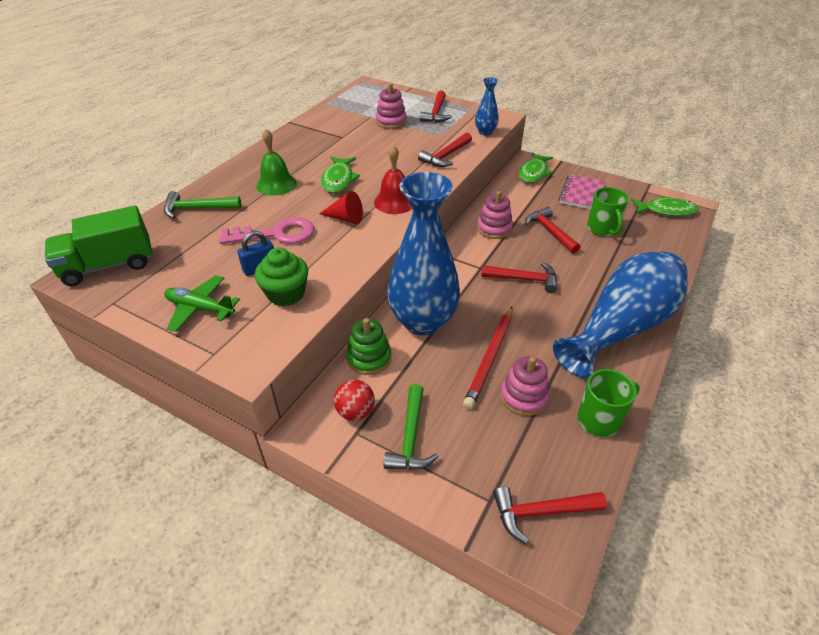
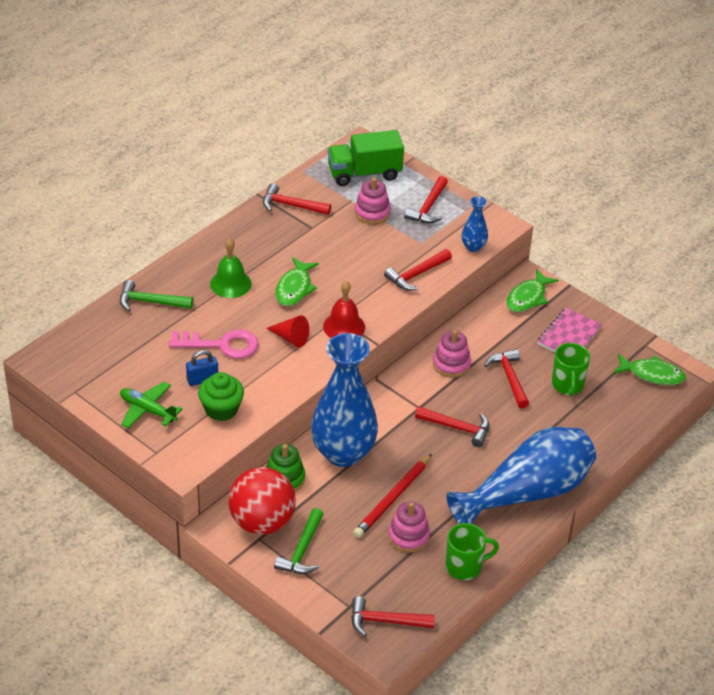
camera: 10 degrees right, 0 degrees up
green truck [45,206,153,286] -> green truck moved to [327,130,404,186]
red ball [334,379,375,421] -> red ball [228,467,296,535], size x1.95
none -> red hammer [263,183,331,215]

